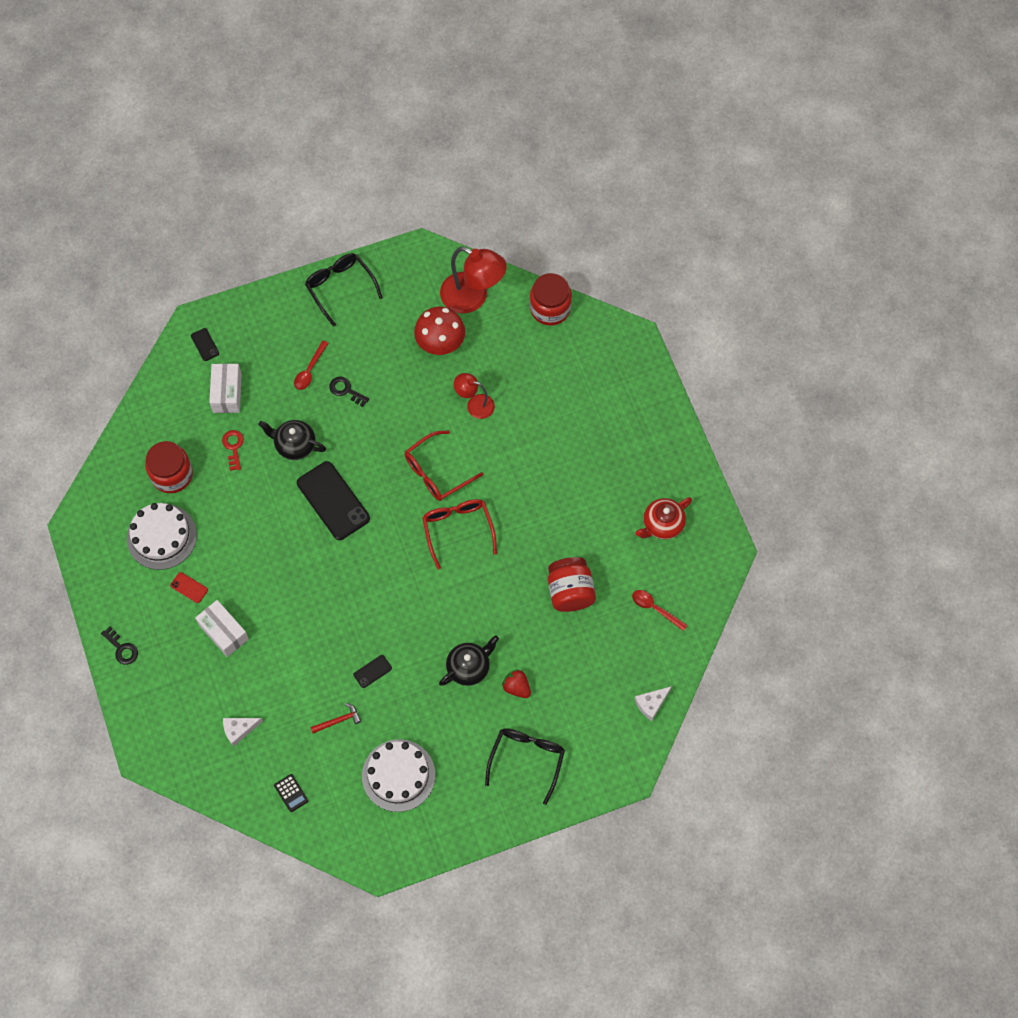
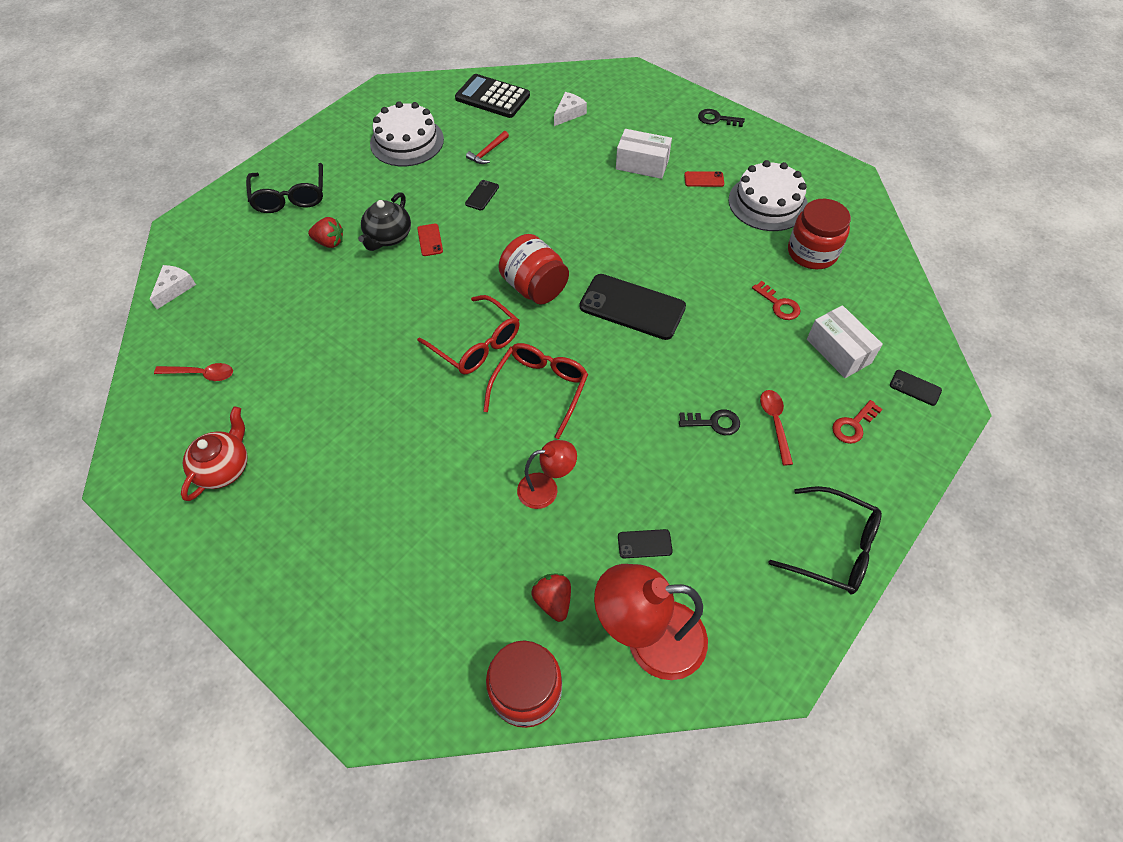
camera: 150 degrees right, 10 degrees down
black teapot [258,420,326,460] -> none
black calculator [274,774,308,812] -> black calculator [455,74,530,118], size x2.05
red mushroom [414,306,465,355] -> black phone [618,529,673,558]
red jar [548,557,596,612] -> red jar moved to [499,234,569,305]
none -> red phone [417,224,443,256]
none -> red strawberry [532,574,571,622]
none -> red key [832,400,882,444]

